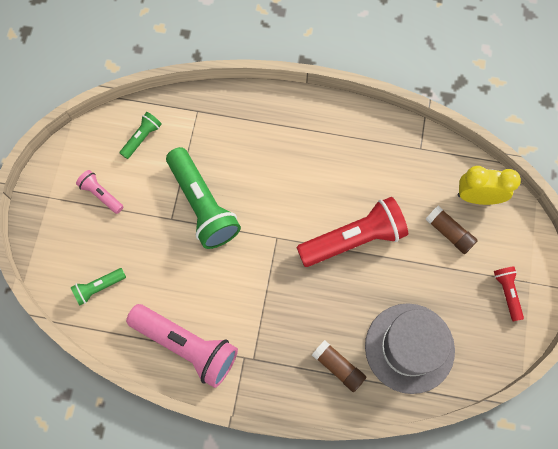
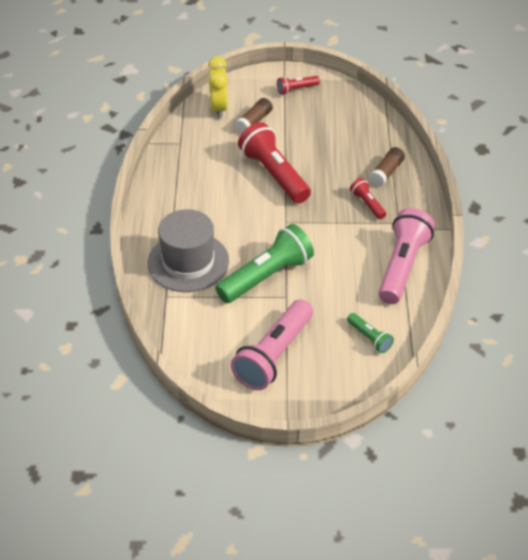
camera: 100 degrees left, 25 degrees down
pink flashlight [76,170,123,214] -> pink flashlight [231,299,313,390], size x2.06
green flashlight [120,112,162,159] -> none
grey hat [365,303,455,394] -> grey hat moved to [148,209,229,292]
none -> red flashlight [350,178,386,219]

